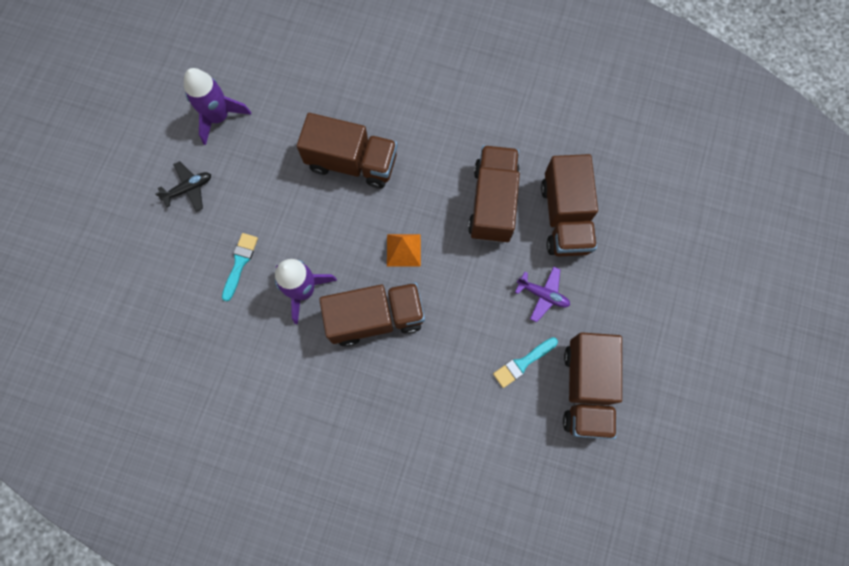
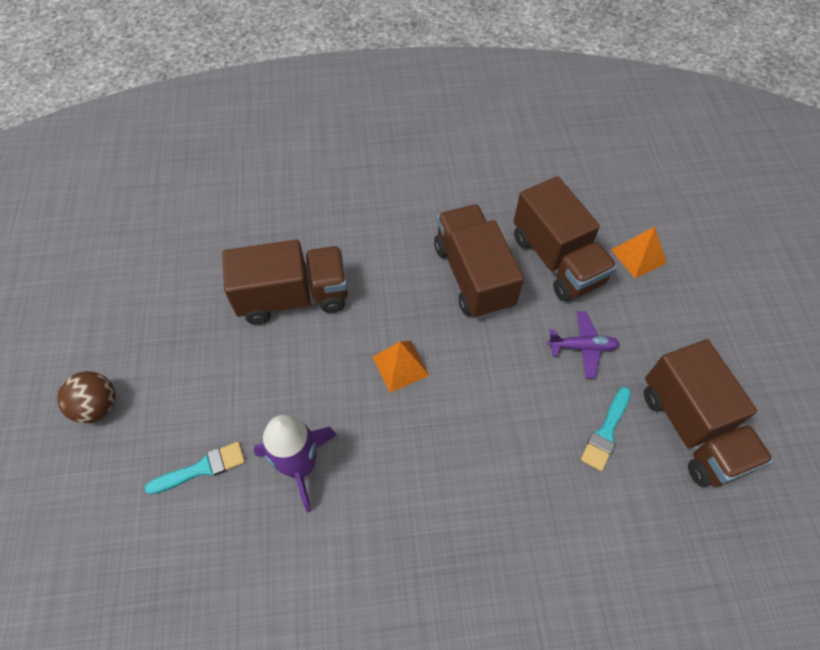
camera: 25 degrees left, 15 degrees down
black plane [155,161,211,212] -> brown ball [57,371,116,423]
purple rocket [184,68,251,145] -> none
turquoise brush [222,233,258,301] -> turquoise brush turned 75 degrees clockwise [145,442,245,494]
brown truck [319,283,425,347] -> none
none -> orange pyramid [611,227,666,278]

